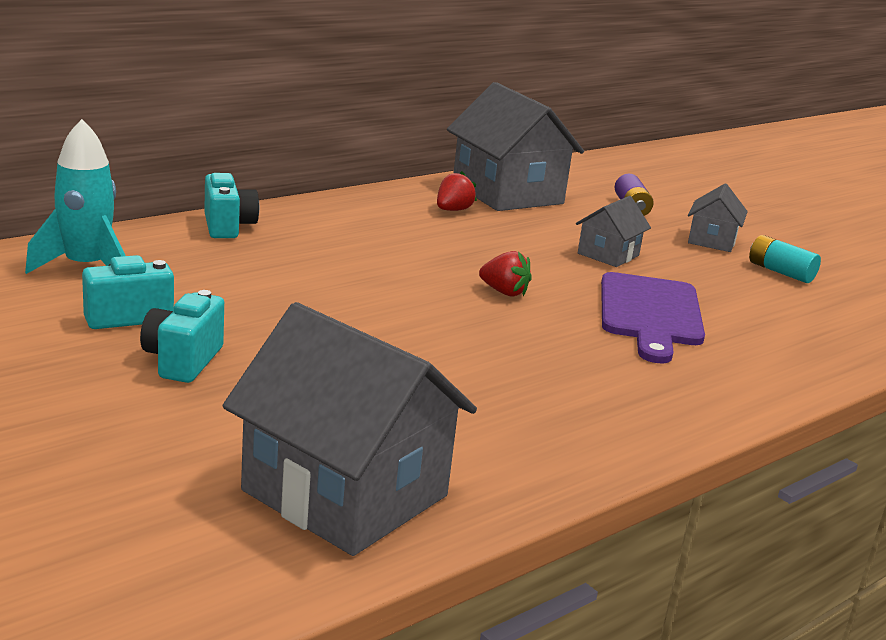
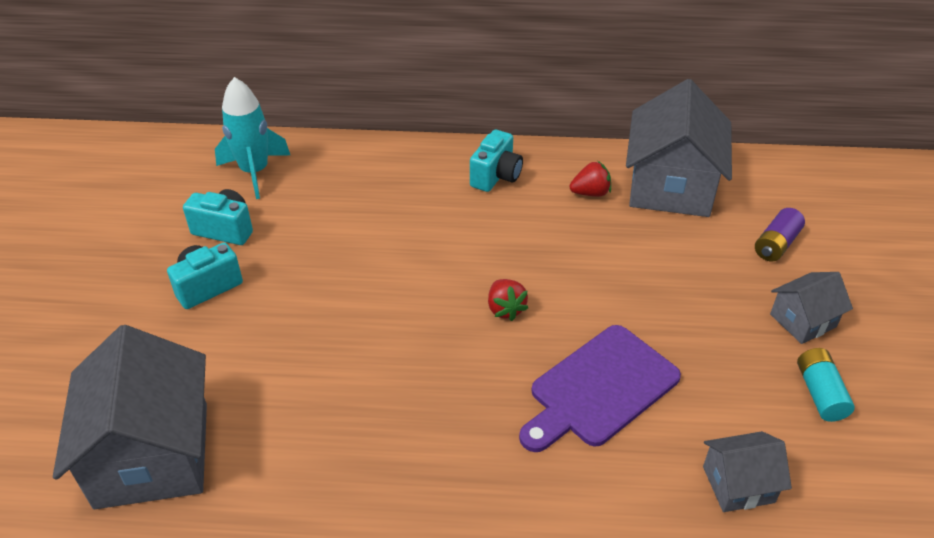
camera: 45 degrees right, 20 degrees up
turquoise camera [204,173,259,238] -> turquoise camera moved to [470,130,523,192]
grey house [576,196,651,267] -> grey house moved to [703,431,792,512]

